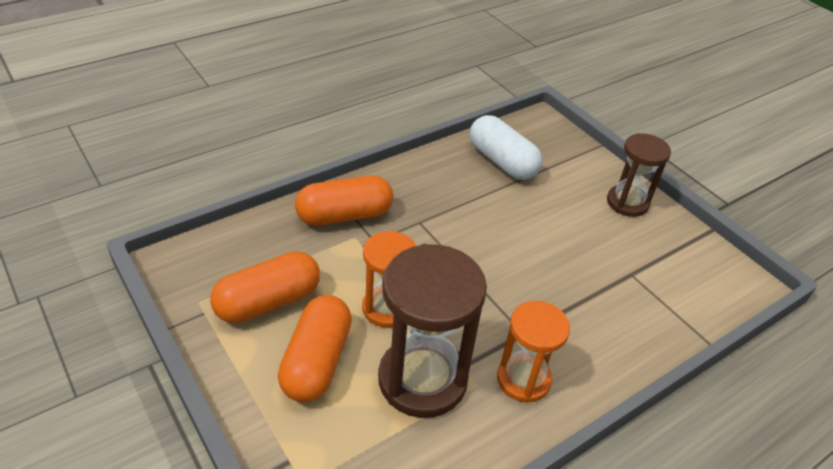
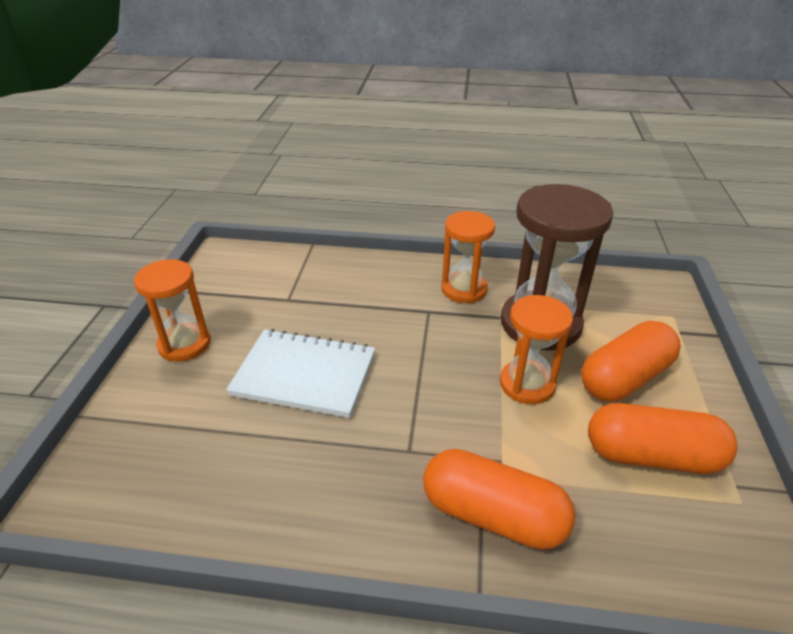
camera: 135 degrees left, 5 degrees down
white capsule [470,115,542,180] -> none
brown hourglass [607,133,671,217] -> orange hourglass [134,259,211,362]
none -> white notebook [226,329,375,418]

